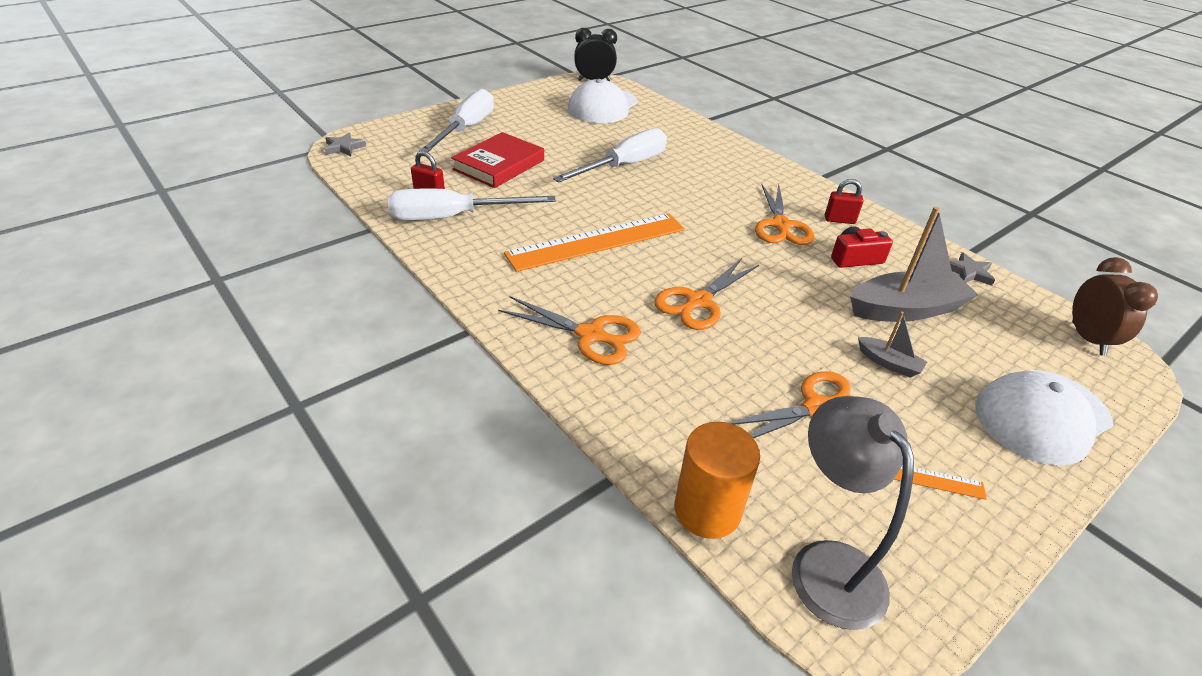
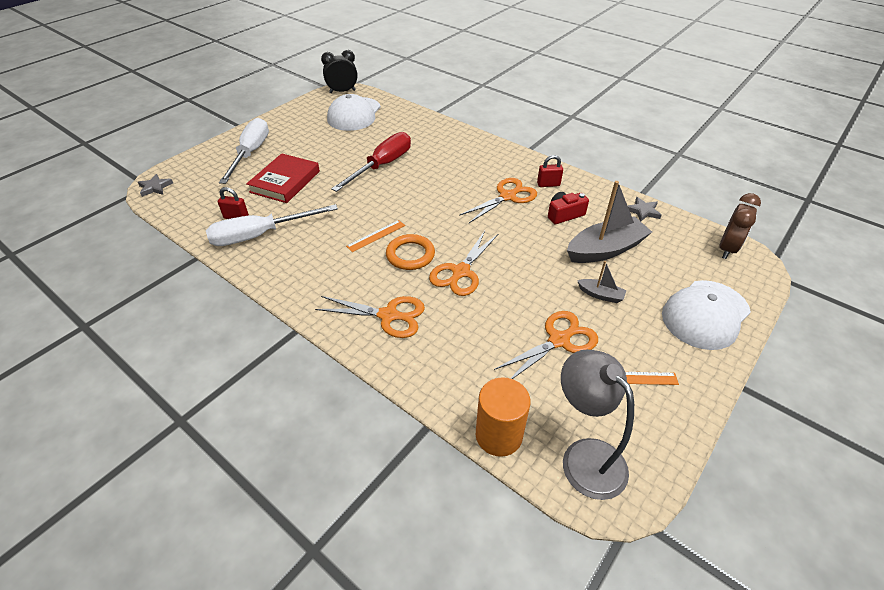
camera: 10 degrees left, 5 degrees up
orange ruler [504,213,685,272] -> orange ruler [346,220,405,252], size x0.45
white screwdriver [553,128,667,182] -> red screwdriver [331,132,411,192]
orange scissors [755,184,814,245] -> orange scissors turned 120 degrees counterclockwise [459,178,537,223]
brown clock [1072,257,1158,356] -> brown clock turned 45 degrees clockwise [720,193,761,259]
none -> orange ring [386,234,435,270]

